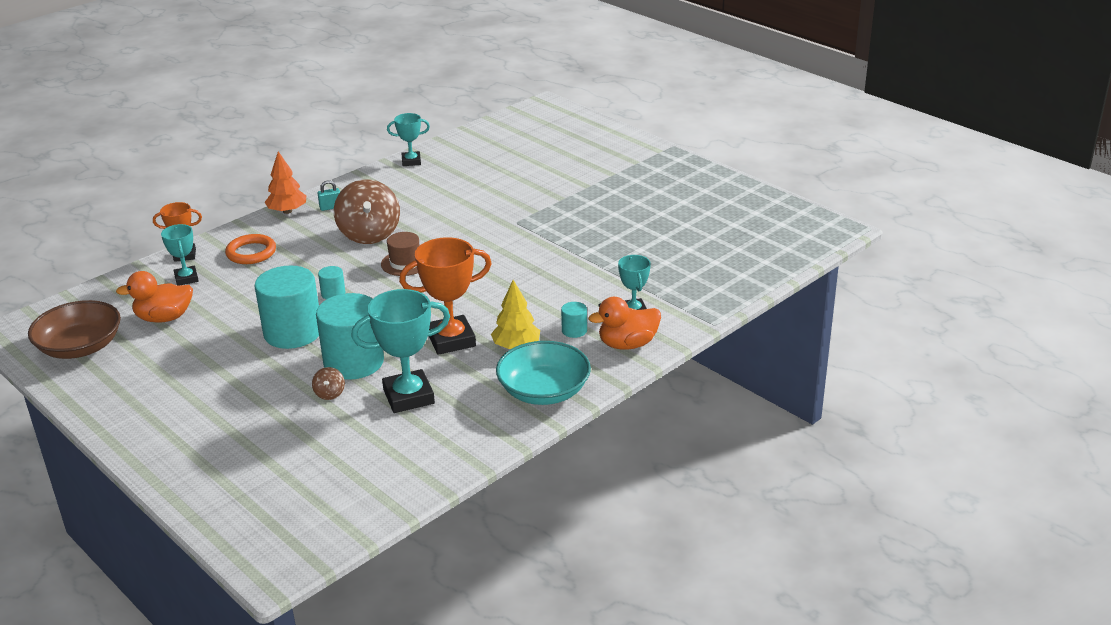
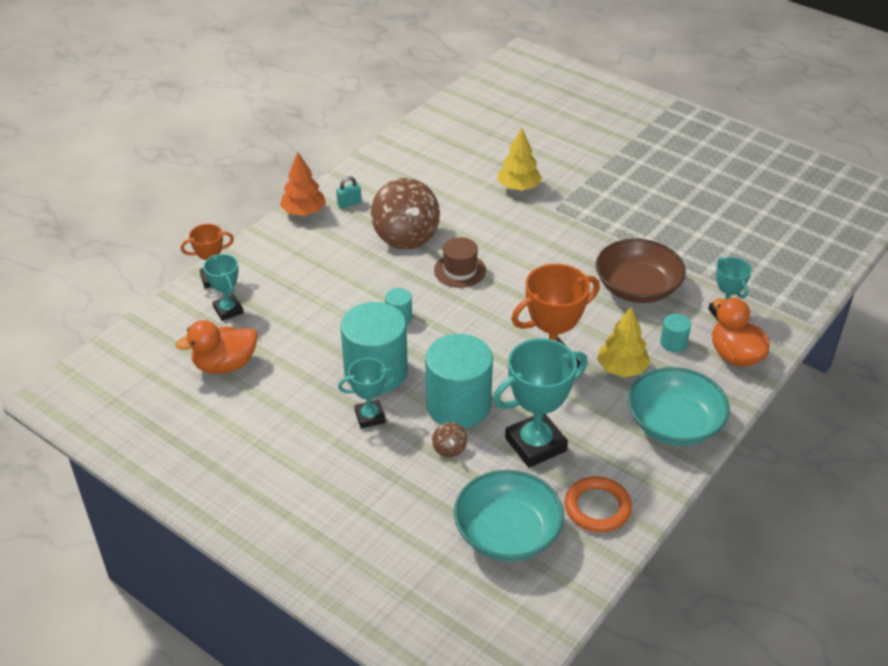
camera: 10 degrees left, 10 degrees up
brown bowl [28,300,121,359] -> brown bowl moved to [596,239,686,303]
orange ring [225,234,276,264] -> orange ring moved to [565,476,632,532]
turquoise trophy [387,113,430,166] -> turquoise trophy moved to [338,358,397,428]
orange duck [588,297,661,350] -> orange duck turned 90 degrees clockwise [712,298,770,367]
none -> turquoise bowl [454,470,564,561]
none -> yellow tree [498,128,542,191]

